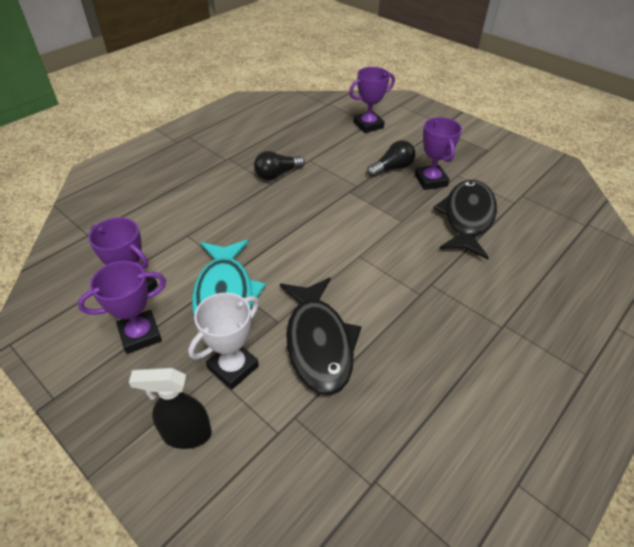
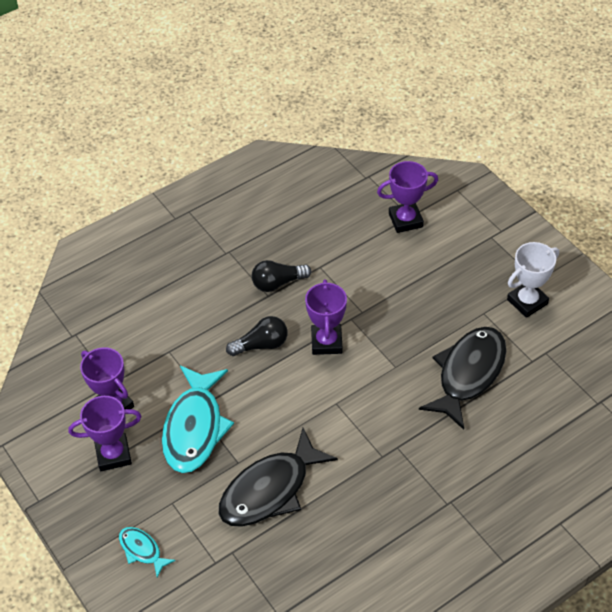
camera: 15 degrees right, 5 degrees up
black spray bottle [129,368,212,449] -> turquoise fish [119,527,176,578]
white trophy [188,293,259,390] -> white trophy moved to [507,242,559,318]
black fish [280,278,362,395] -> black fish turned 45 degrees clockwise [219,428,338,527]
black light bulb [367,140,415,177] -> black light bulb moved to [226,316,287,356]
purple trophy [415,117,462,190] -> purple trophy moved to [305,279,347,355]

